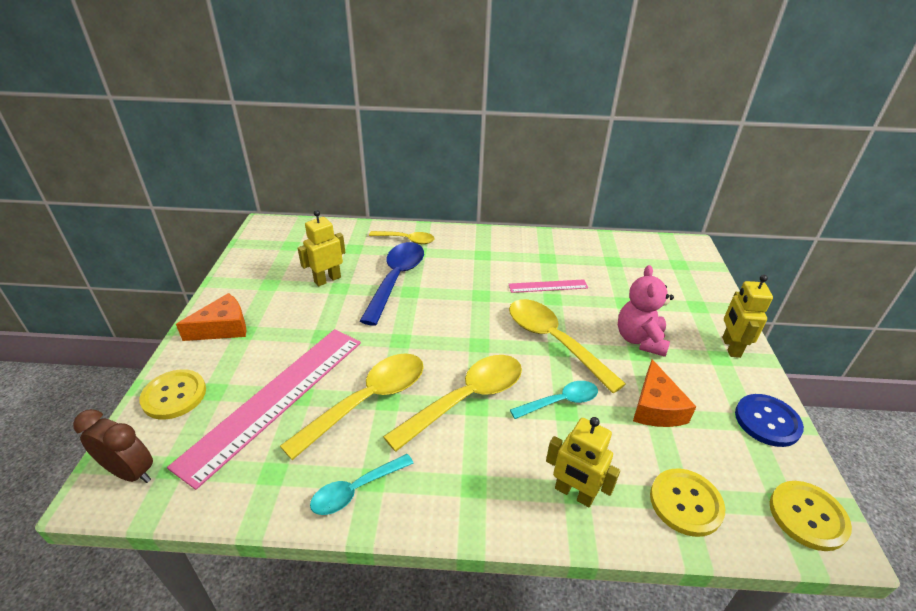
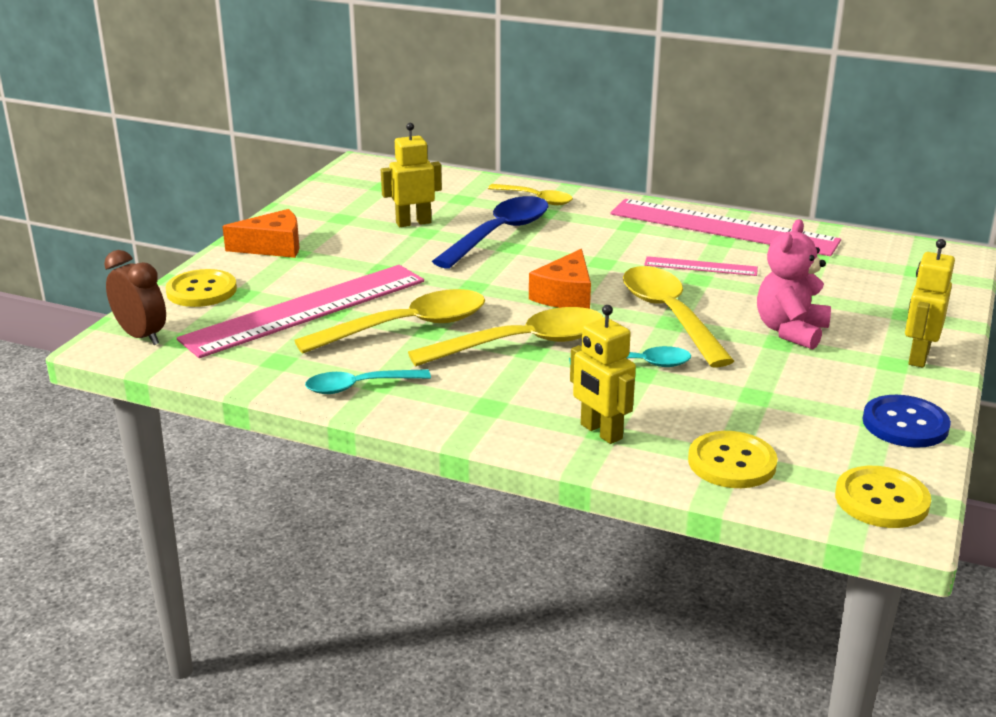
camera: 20 degrees right, 10 degrees down
orange cheese [633,359,697,427] -> orange cheese moved to [529,249,591,309]
none -> pink ruler [610,199,841,256]

